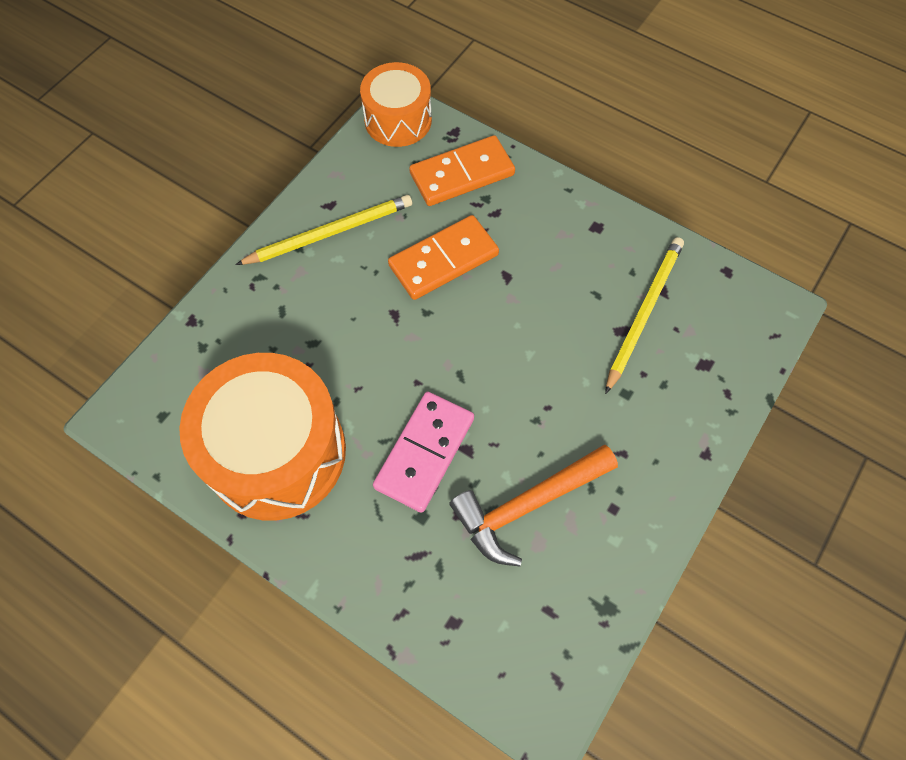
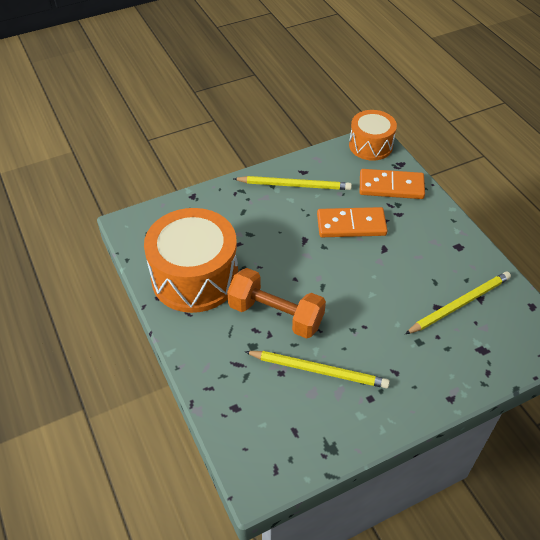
camera: 30 degrees right, 15 degrees down
pink domino [373,392,474,513] -> orange dumbbell [227,268,326,339]
orange hammer [449,445,618,566] -> yellow pencil [244,351,390,389]

